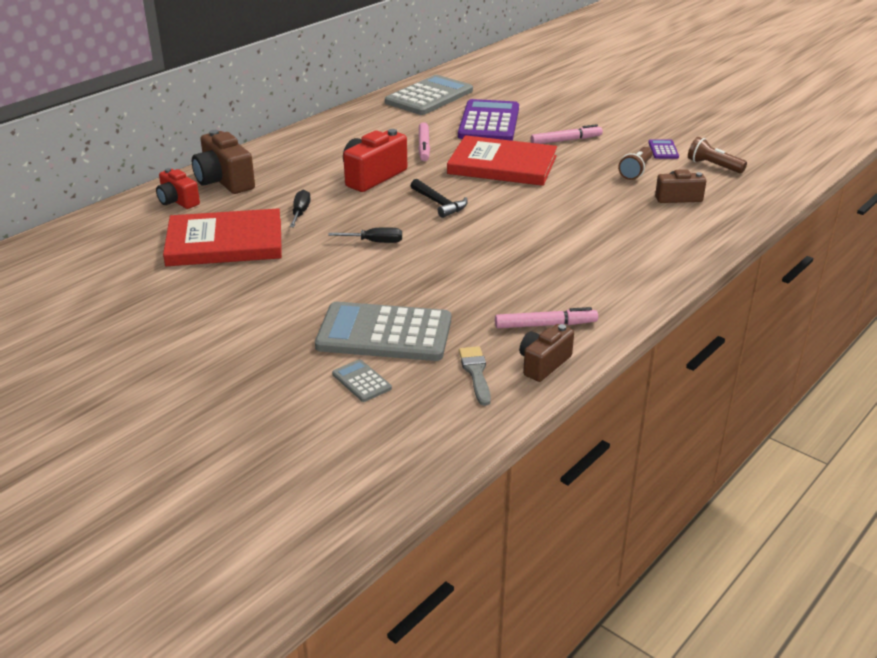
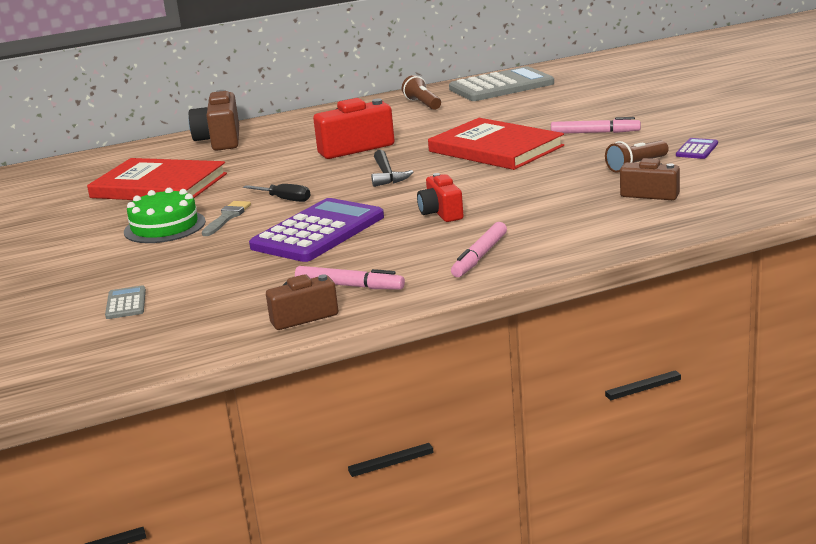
camera: 30 degrees right, 10 degrees down
red camera [156,168,200,209] -> red camera moved to [417,173,464,222]
black screwdriver [289,190,310,227] -> none
grey calculator [315,302,451,361] -> none
pink marker [418,122,430,161] -> pink marker moved to [451,222,507,277]
purple calculator [458,99,519,141] -> purple calculator moved to [249,198,384,262]
grey brush [459,346,491,406] -> grey brush moved to [202,201,251,236]
brown flashlight [688,137,747,173] -> brown flashlight moved to [402,75,441,110]
none -> green cake [124,188,206,243]

